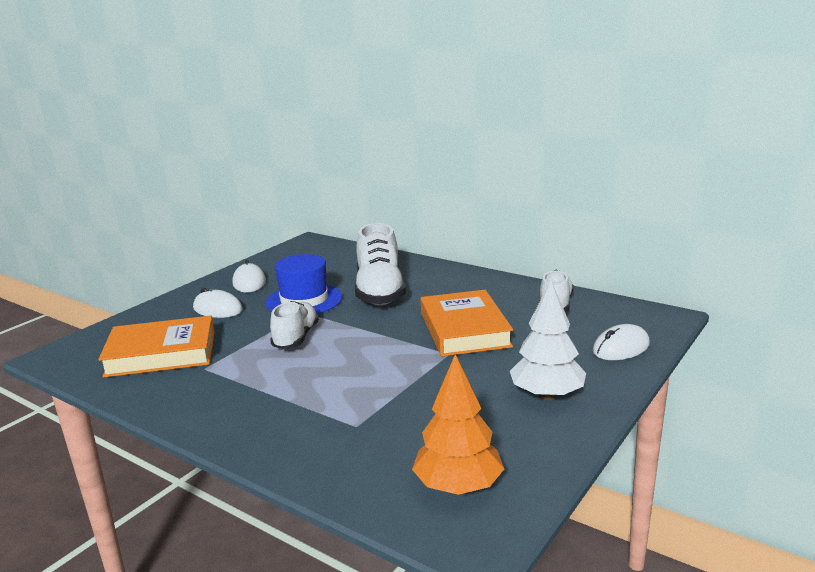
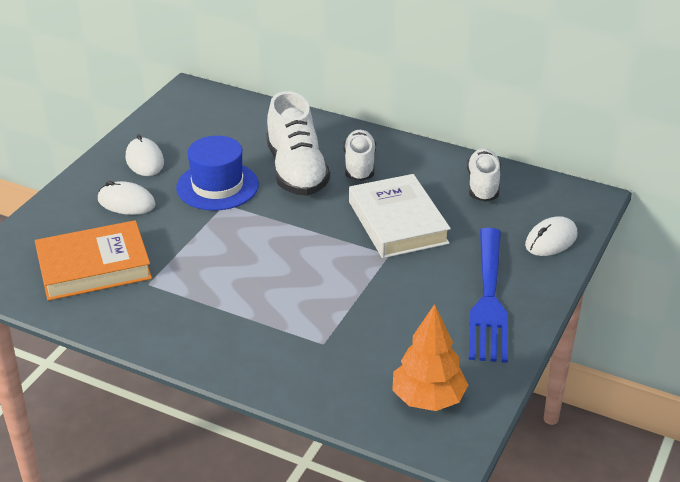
camera: 10 degrees left, 15 degrees up
white shoe [270,301,319,349] -> white shoe moved to [343,130,376,181]
orange book [421,290,513,356] -> white book [349,174,451,258]
white tree [510,280,586,400] -> blue fork [469,228,508,363]

